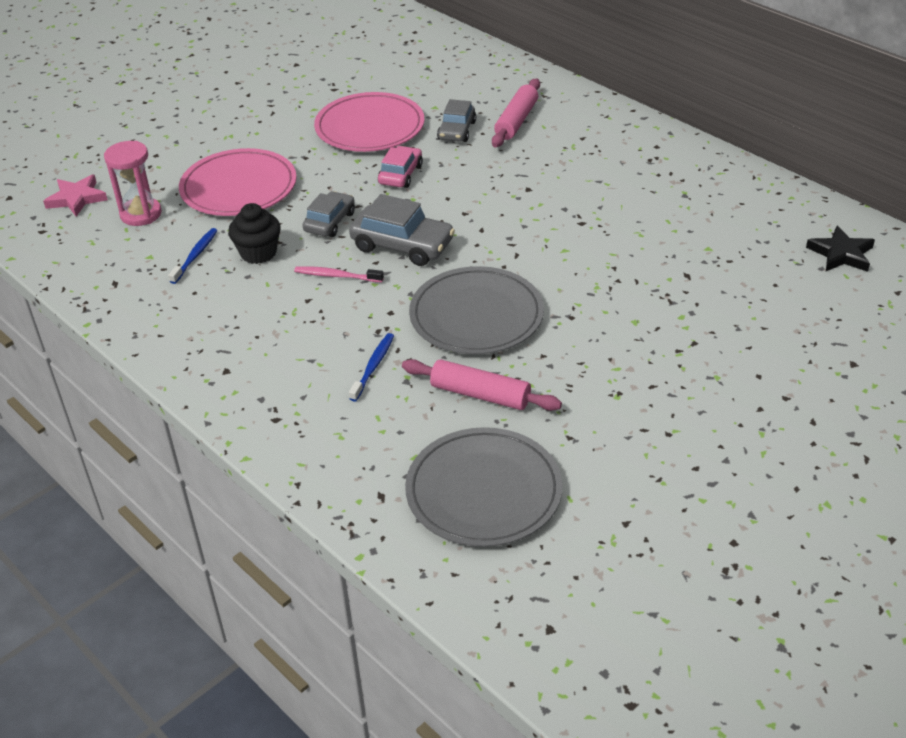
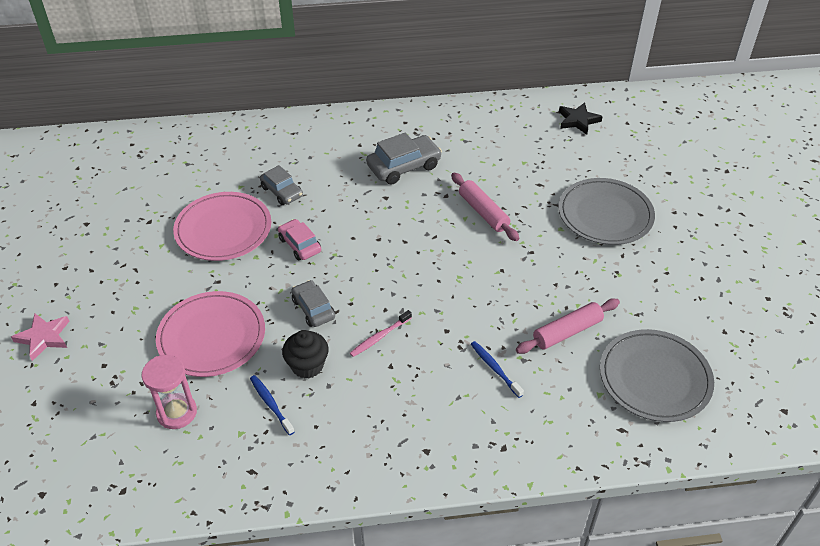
camera: 55 degrees left, 5 degrees up
pink star [43,175,108,217] -> pink star moved to [11,313,69,361]
grey car [349,194,455,266] -> grey car moved to [366,133,442,185]
grey plate [409,266,544,354] -> grey plate moved to [558,178,655,245]
pink rolling pin [492,79,540,147] -> pink rolling pin moved to [451,173,519,241]

